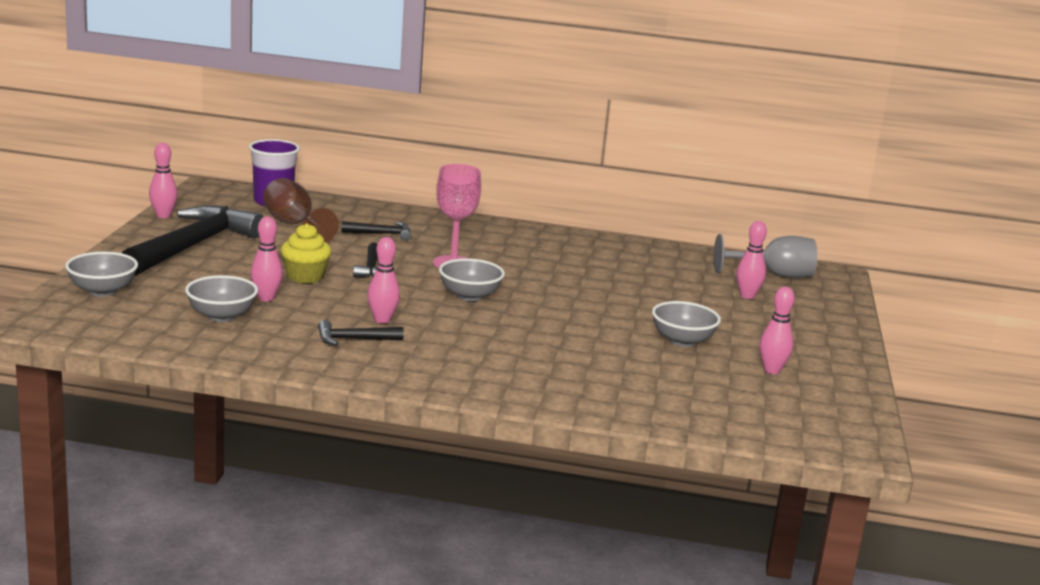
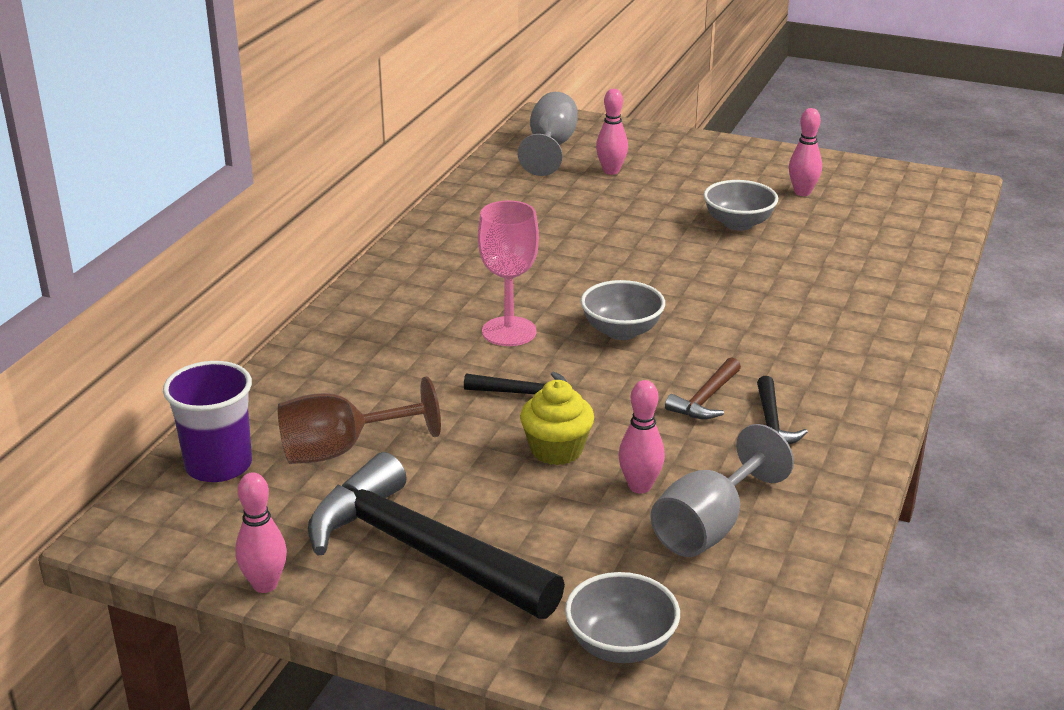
camera: 75 degrees left, 10 degrees up
grey bowl [185,275,258,322] -> grey goblet [650,424,794,557]
black hammer [341,221,411,241] -> none
pink bowling pin [367,237,400,323] -> brown hammer [665,357,741,419]

